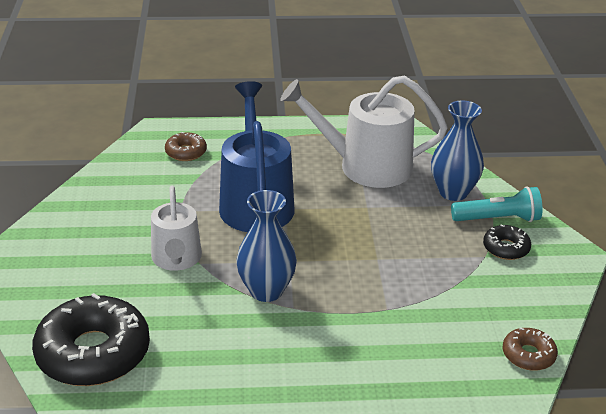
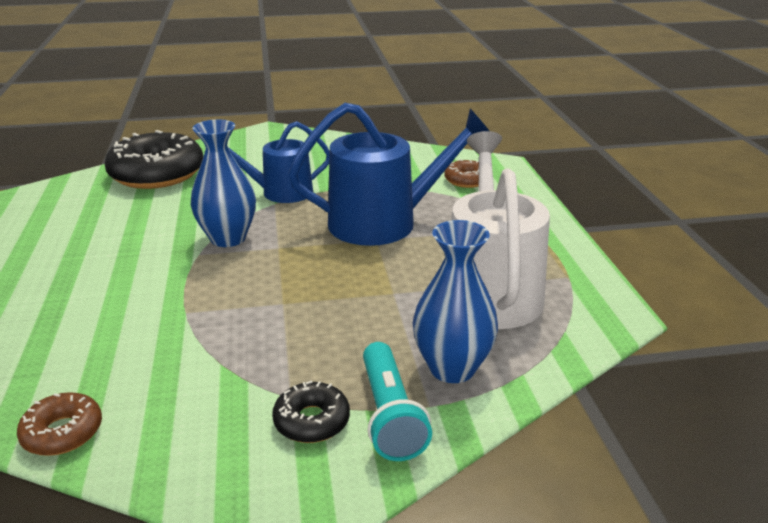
camera: 85 degrees right, 5 degrees down
white watering can [151,186,202,271] -> blue watering can [228,121,330,203]

